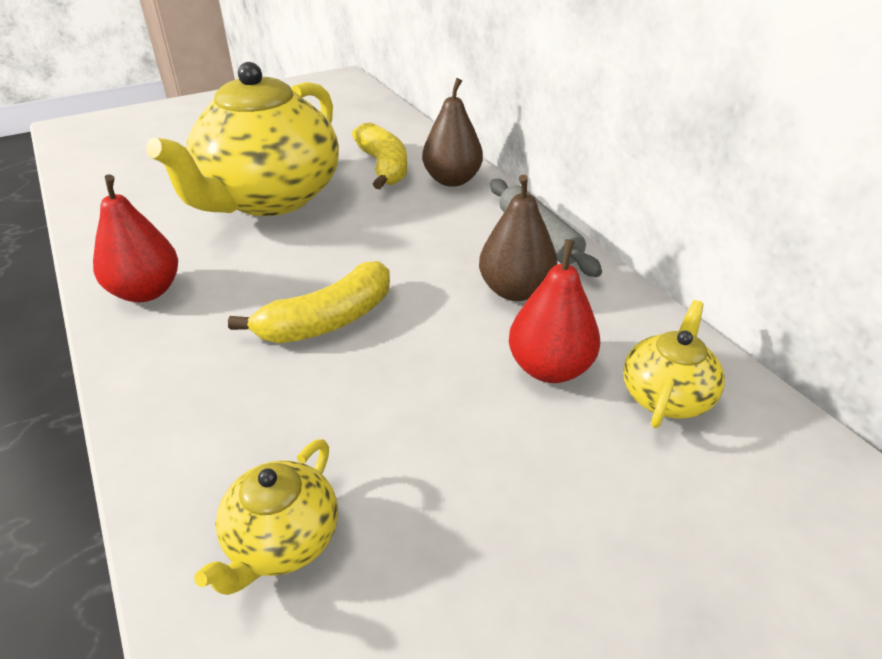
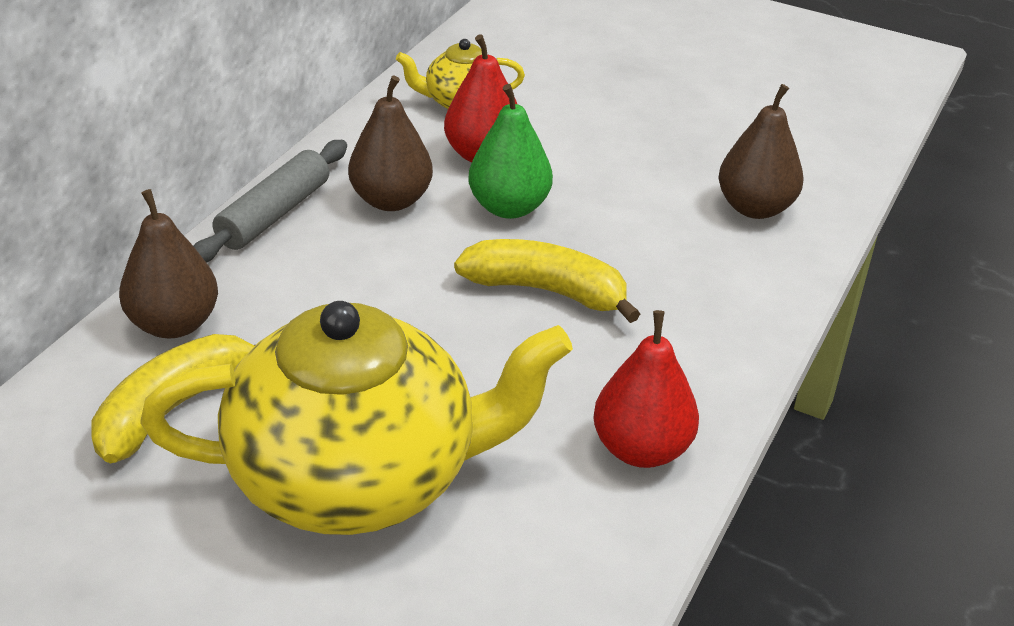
camera: 125 degrees left, 0 degrees up
yellow teapot [194,439,338,595] -> brown pear [719,84,803,219]
none -> green pear [469,84,553,219]

